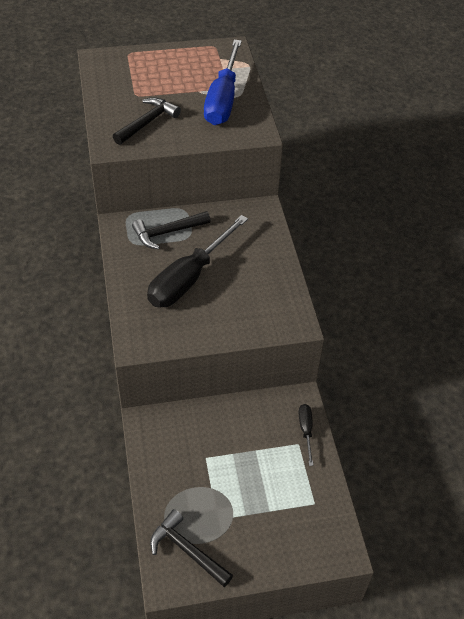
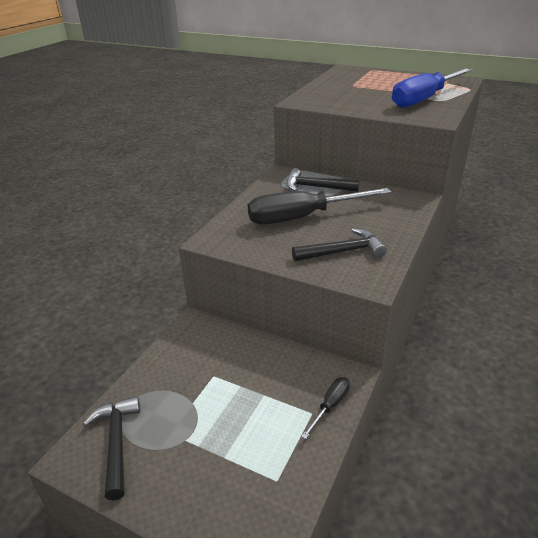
camera: 40 degrees right, 15 degrees down
black hammer [113,97,181,145] -> black hammer moved to [292,228,387,261]

